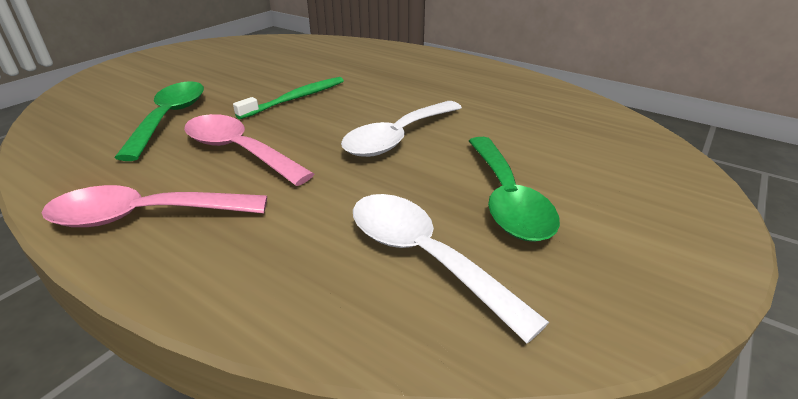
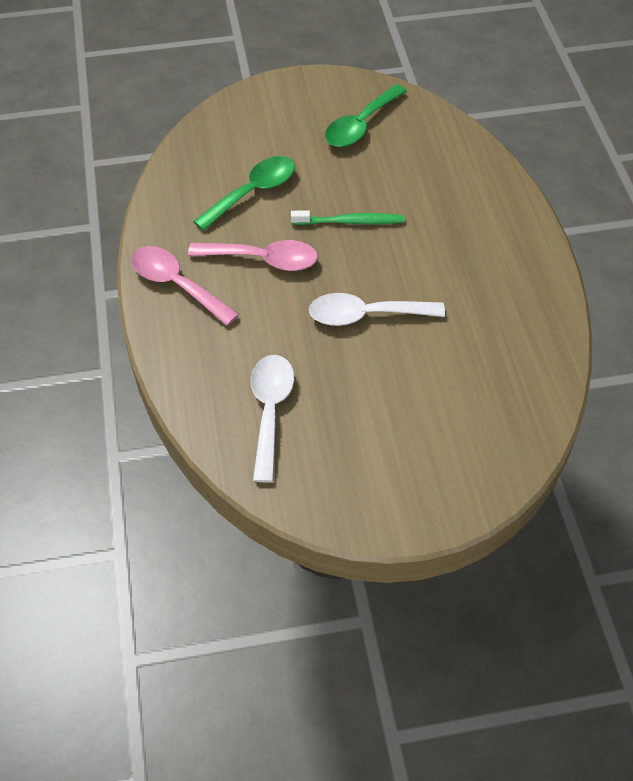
camera: 45 degrees right, 20 degrees up
pink spoon [184,114,314,186] -> pink spoon turned 105 degrees clockwise [188,240,318,271]
green spoon [469,137,560,242] -> green spoon moved to [325,84,407,147]

